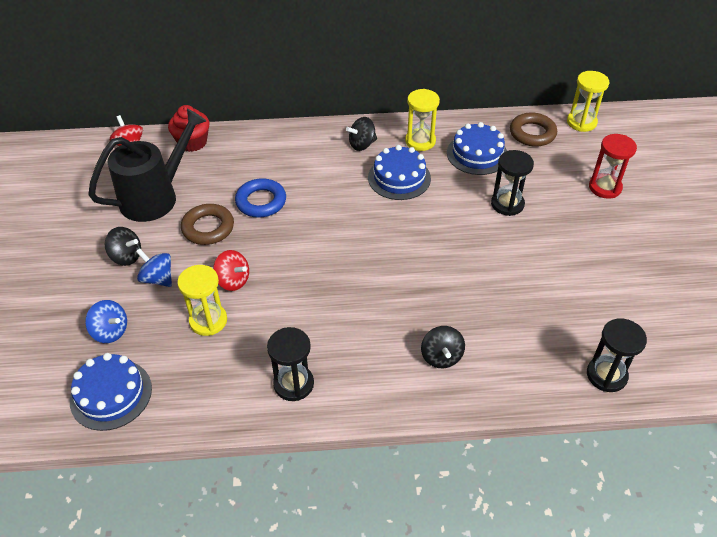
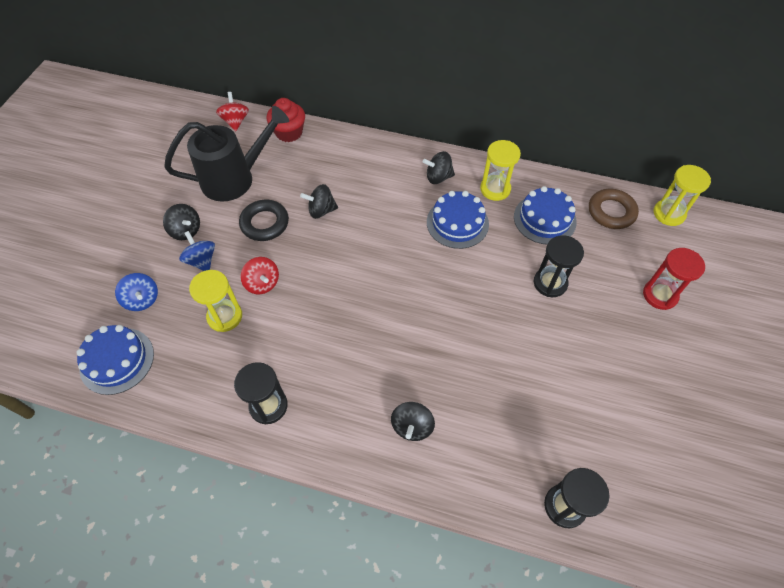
camera: 20 degrees right, 10 degrees up
brown ring [181,204,234,245] -> black ring [239,200,289,241]
blue ring [235,178,286,218] -> black spinning top [300,184,338,219]

